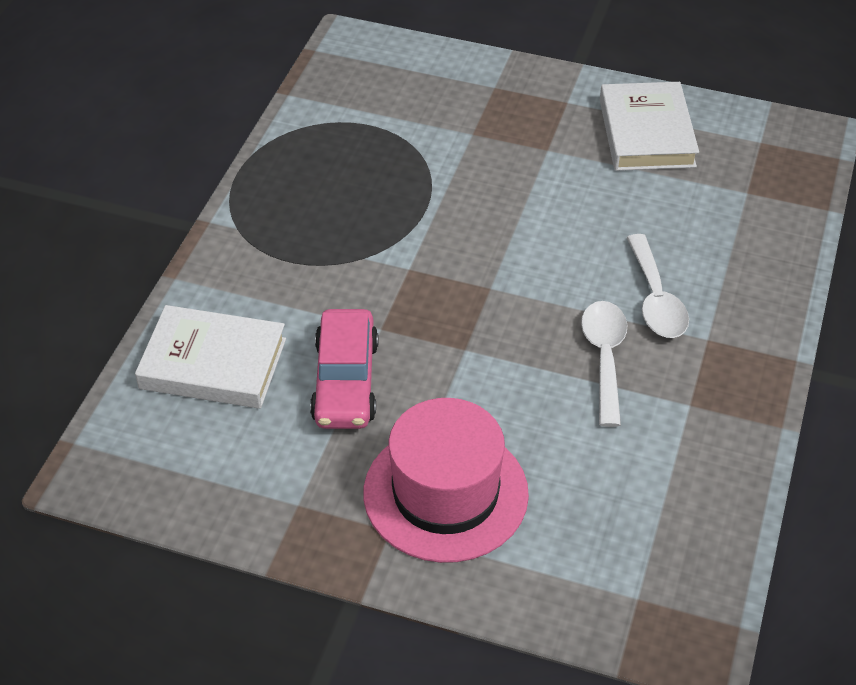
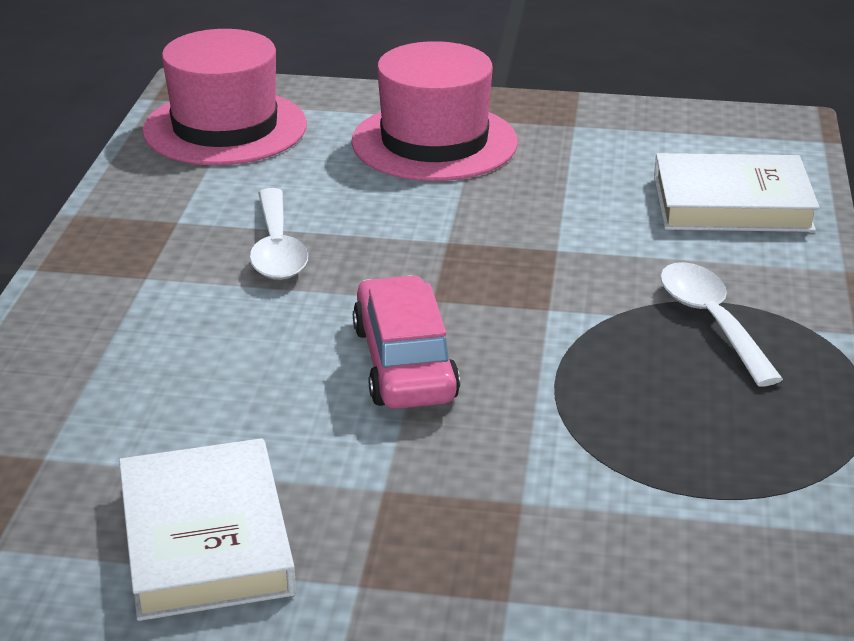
camera: 170 degrees right, 15 degrees down
pink car [310,309,378,429] -> pink car moved to [353,275,460,409]
white spoon [627,234,689,338] -> white spoon moved to [660,262,783,386]
none -> pink hat [142,29,307,165]

